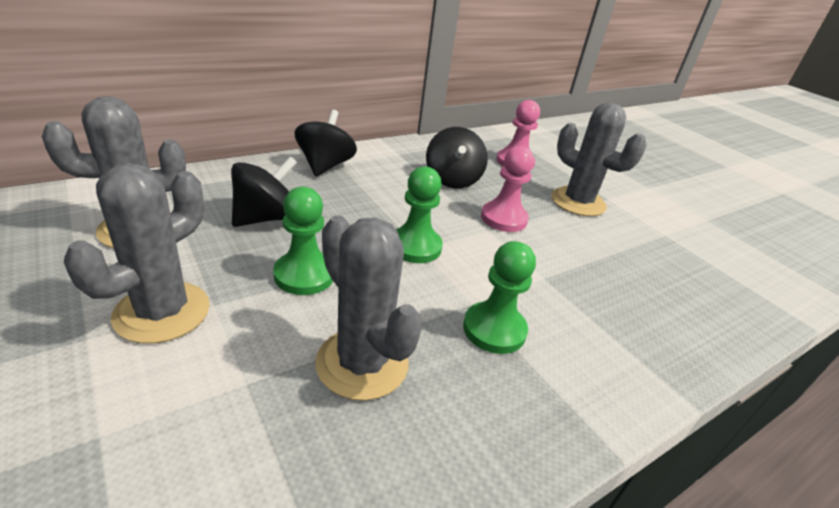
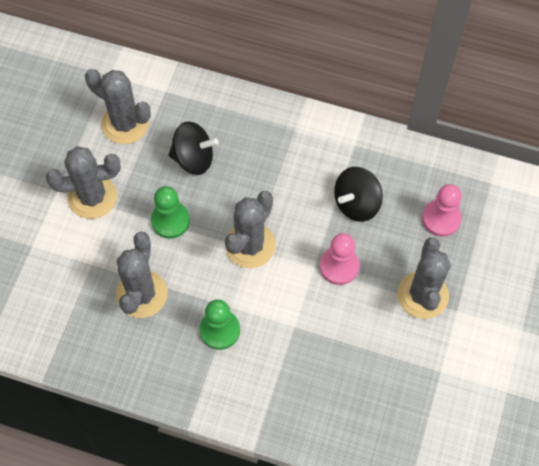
camera: 55 degrees right, 30 degrees up
black spinning top [295,110,357,177] -> none
green pawn [396,166,443,263] -> grey cactus [225,191,276,268]

